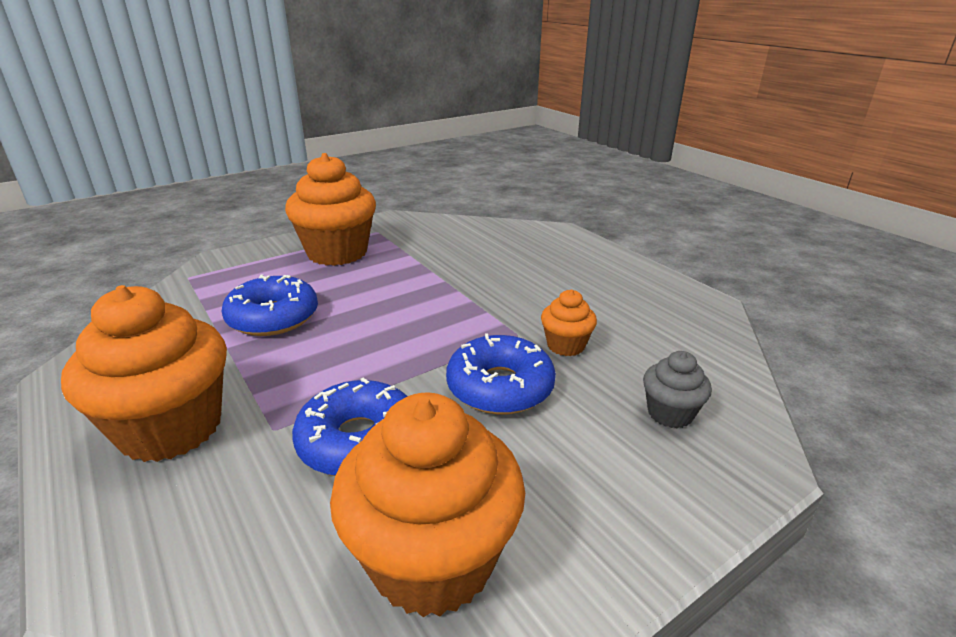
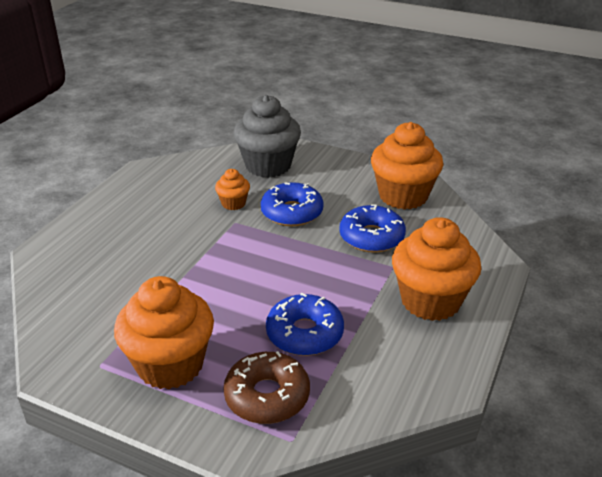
camera: 120 degrees left, 5 degrees up
grey cupcake [643,351,712,428] -> grey cupcake [234,95,301,178], size x2.07
none -> brown donut [223,351,310,424]

